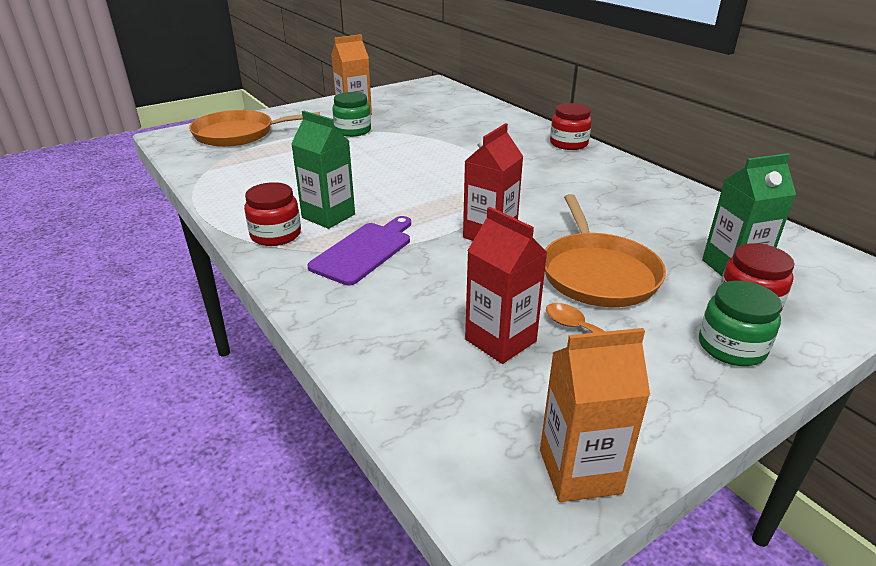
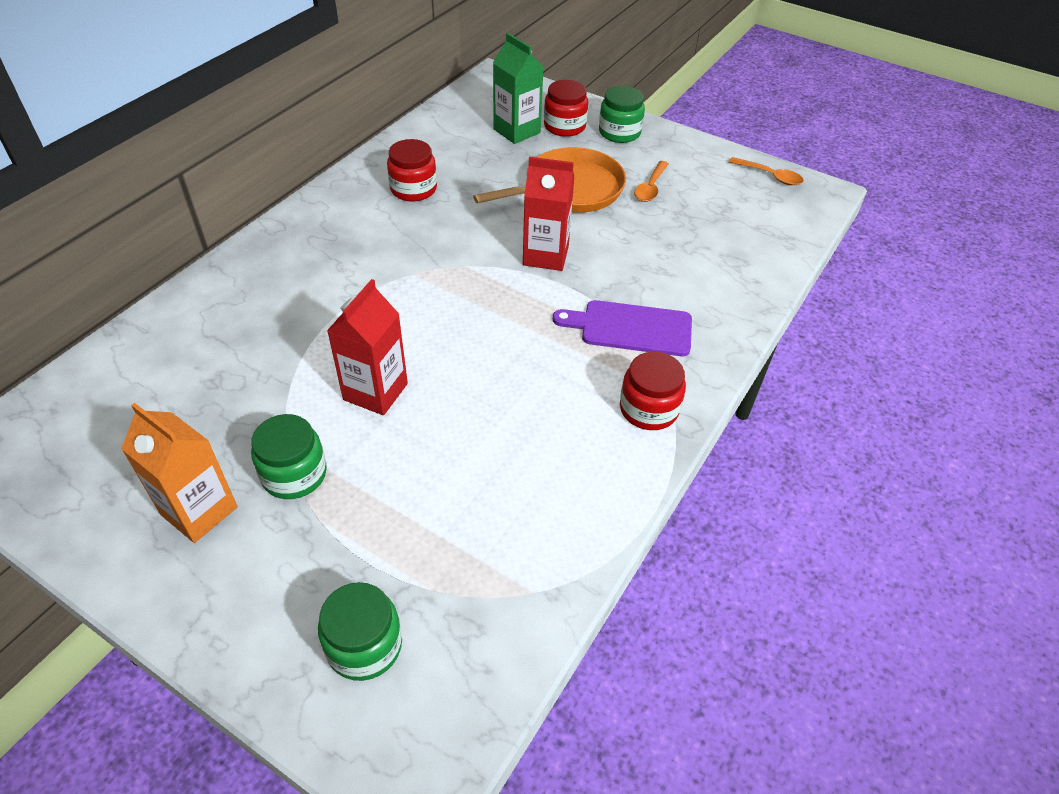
camera: 115 degrees left, 15 degrees up
orange pan [189,110,320,147] -> green jar [318,582,402,681]
green carton [291,111,355,229] -> none
red carton [465,207,547,364] -> red carton moved to [327,279,408,415]
orange carton [540,328,650,502] -> orange spoon [729,157,804,185]
red jar [550,103,592,150] -> red jar moved to [387,139,437,202]

